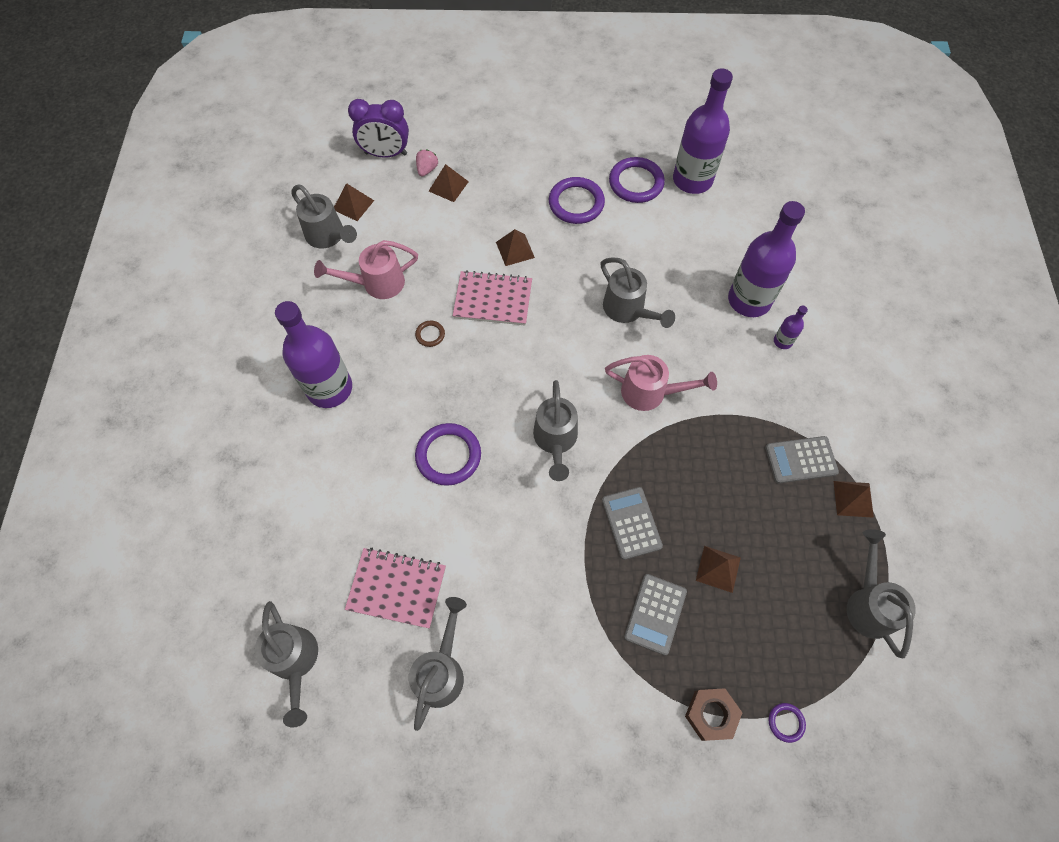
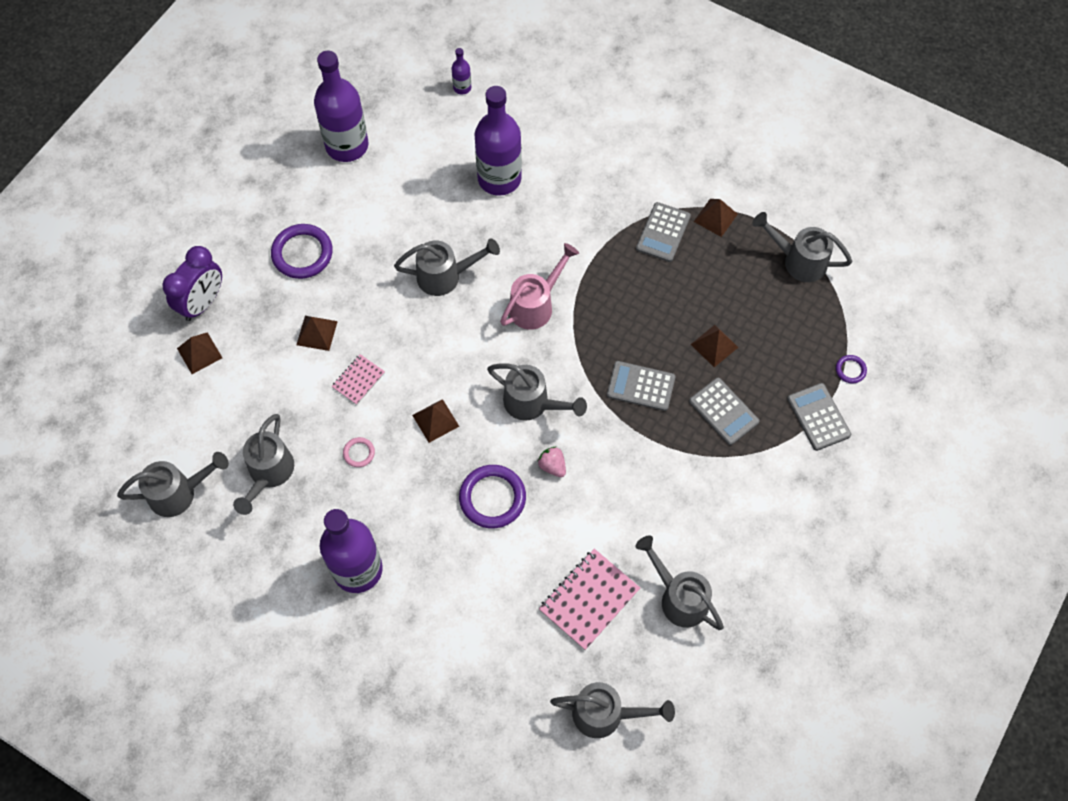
camera: 60 degrees left, 0 degrees up
pink watering can [314,240,418,299] -> grey watering can [233,414,294,515]
brown pyramid [334,183,374,221] -> brown pyramid moved to [412,399,459,443]
purple clock [348,99,409,158] -> purple clock moved to [162,246,222,321]
brown ring [415,321,445,347] -> pink ring [343,437,375,467]
pink strawberry [416,149,439,177] -> pink strawberry moved to [537,447,566,477]
pink notebook [453,270,532,325] -> pink notebook [332,354,385,405], size x0.57
purple ring [609,157,665,203] -> none
brown nut [685,688,742,741] -> grey calculator [787,383,851,451]
purple bottle [774,305,808,349] -> purple bottle moved to [451,48,471,95]

